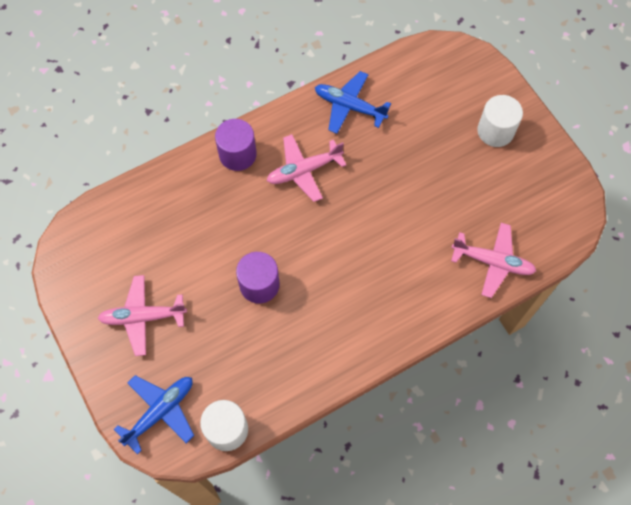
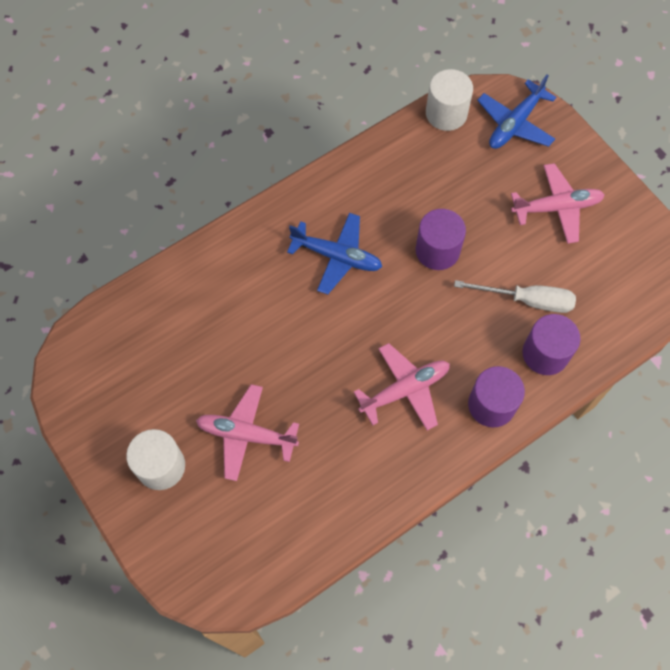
camera: 175 degrees right, 0 degrees up
blue plane [315,71,391,134] -> blue plane moved to [287,213,382,295]
pink plane [451,223,536,298] -> pink plane moved to [196,384,299,481]
none -> white screwdriver [454,280,576,313]
none -> purple cylinder [522,314,581,375]

